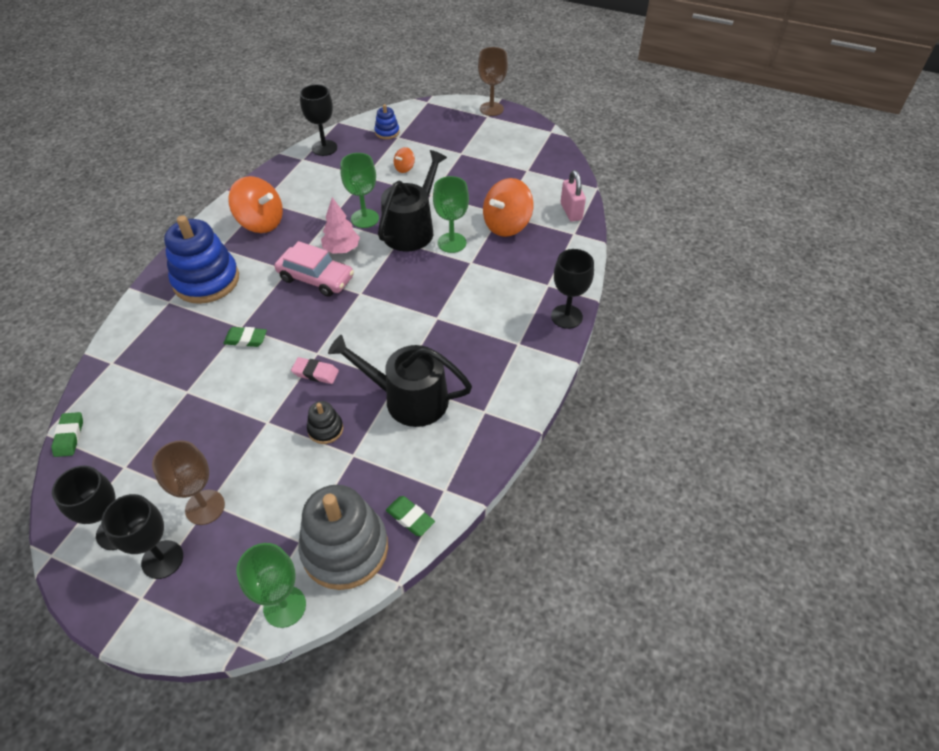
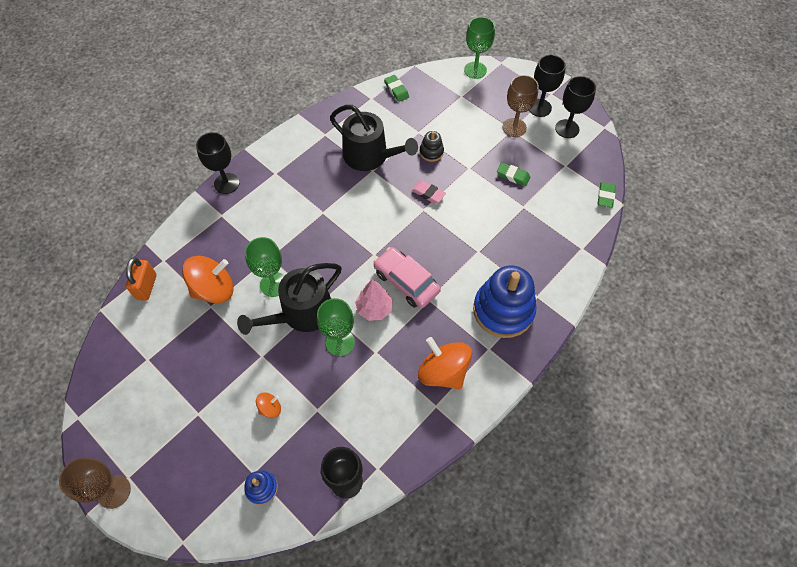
camera: 160 degrees left, 10 degrees up
green eraser [223,327,267,347] -> green eraser moved to [497,162,530,186]
grey stacking toy [298,485,388,590] -> none
pink padlock [561,170,586,222] -> orange padlock [126,257,157,301]

